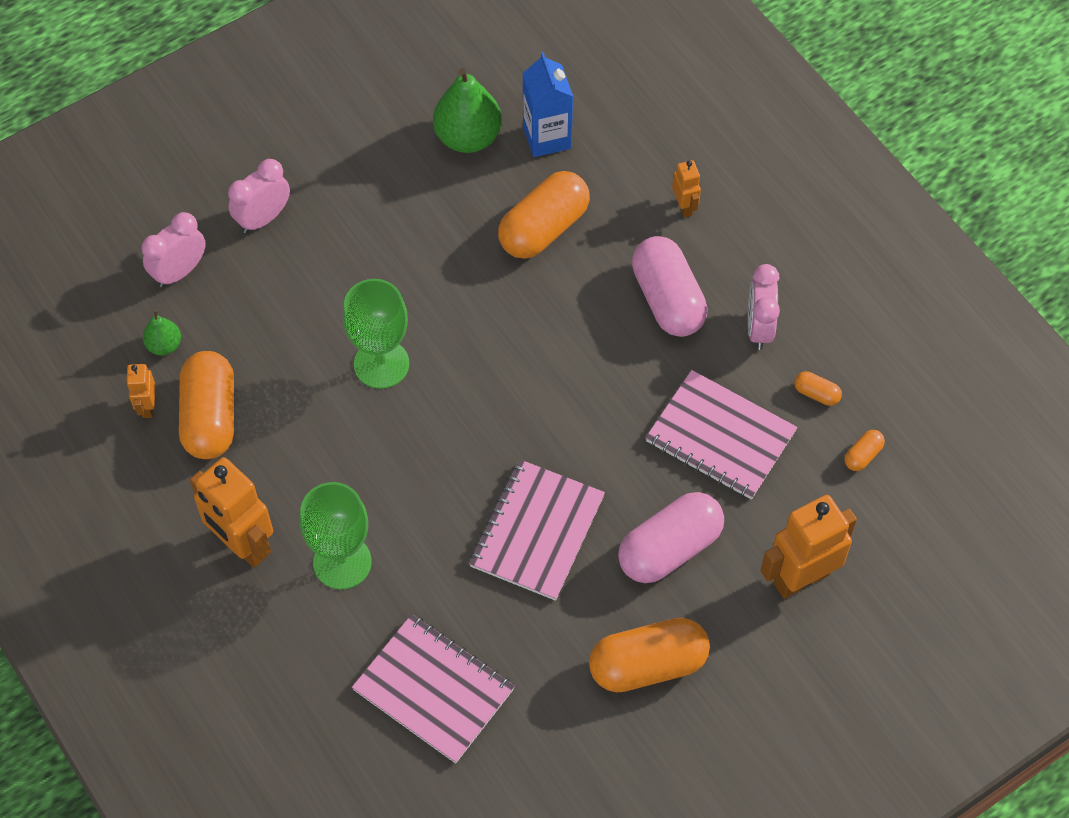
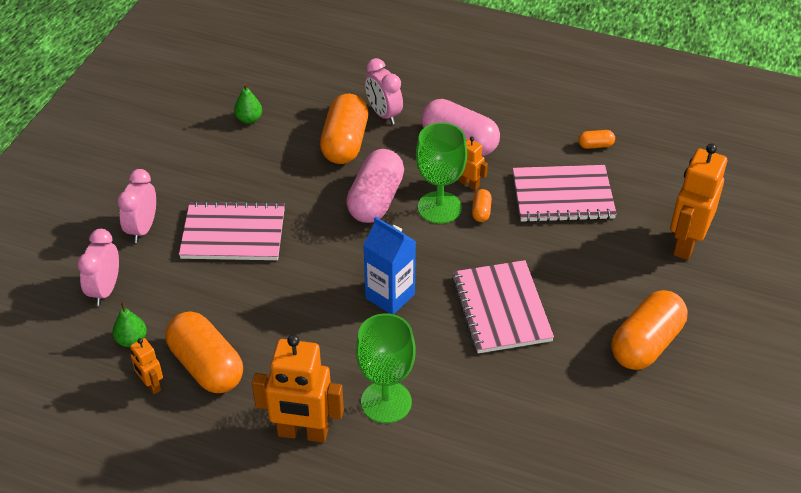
camera: 35 degrees left, 15 degrees down
green goblet [343,279,409,389] -> green goblet moved to [416,122,467,224]
pink notebook [352,614,515,764] -> pink notebook moved to [179,200,285,260]
green pear [433,68,502,153] -> green pear [234,83,262,124], size x0.52
blue carton [522,52,573,157] -> blue carton moved to [363,217,416,314]
pink capsule [618,492,724,583] -> pink capsule moved to [346,149,404,223]
orange robot [672,160,701,218] -> orange robot moved to [459,136,488,190]
pink clock [748,264,780,350] -> pink clock moved to [365,58,403,124]
orange capsule [845,430,885,471] -> orange capsule moved to [472,189,492,222]

